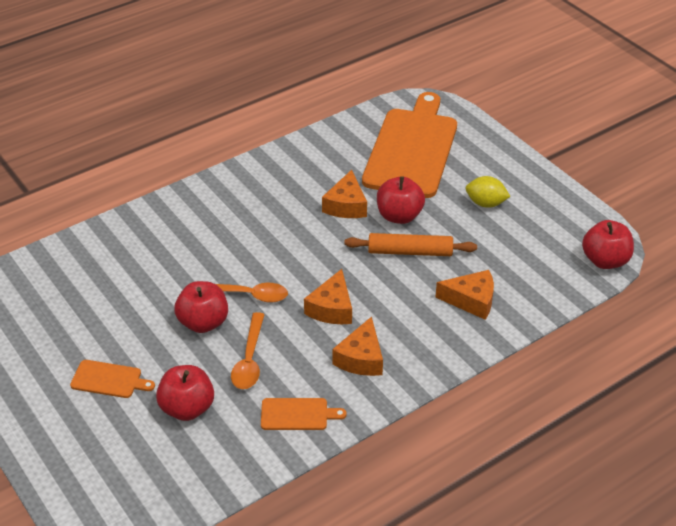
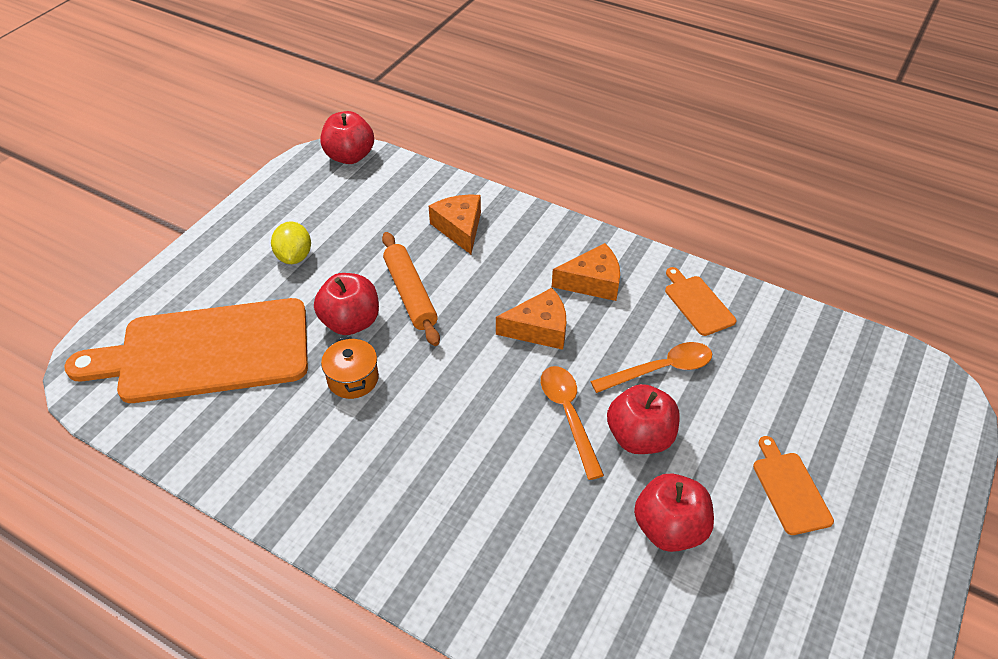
camera: 115 degrees left, 5 degrees up
red apple [156,365,214,421] -> red apple moved to [634,473,714,552]
orange cheese [322,170,367,218] -> orange pot [321,336,379,399]

